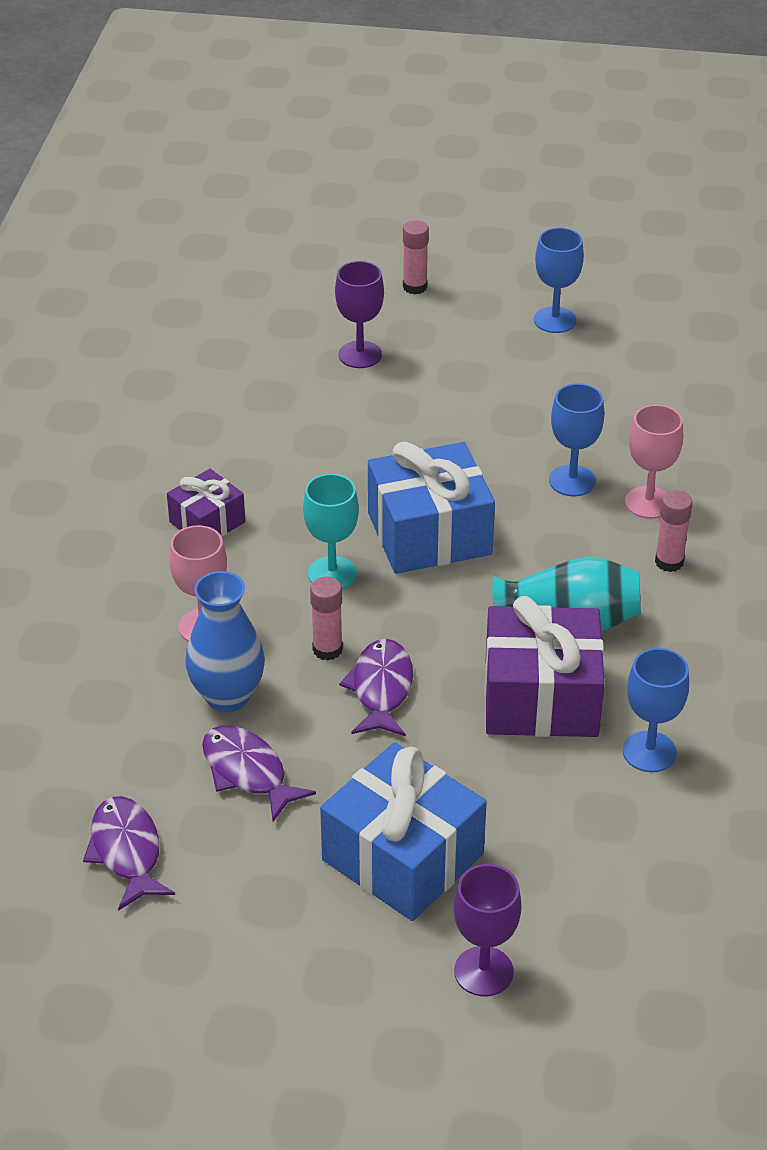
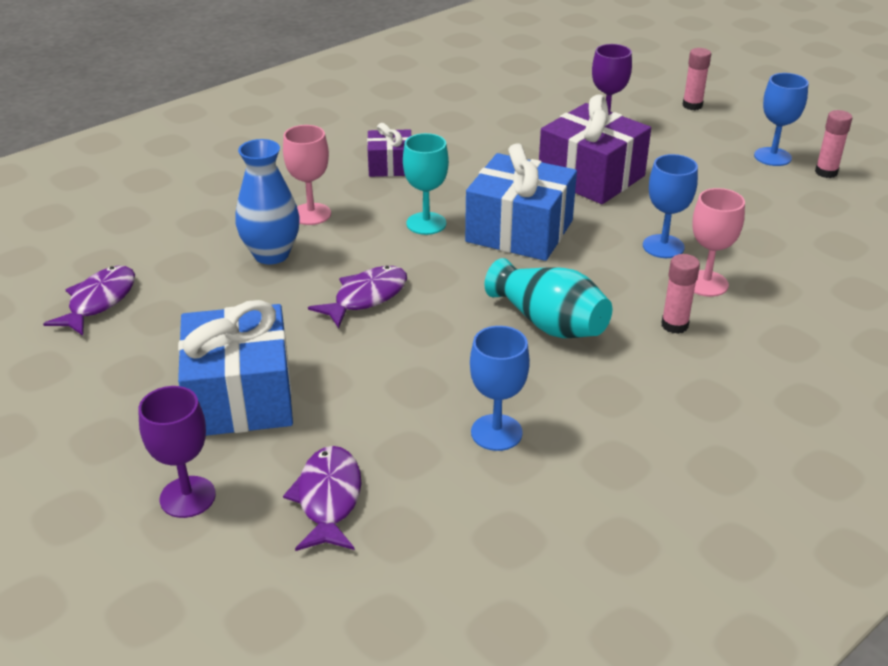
camera: 40 degrees right, 5 degrees down
purple fish [202,725,316,822] -> purple fish moved to [283,446,362,551]
pink glue stick [310,577,343,660] -> pink glue stick moved to [815,110,852,178]
purple gift [485,596,605,737] -> purple gift moved to [539,94,651,204]

